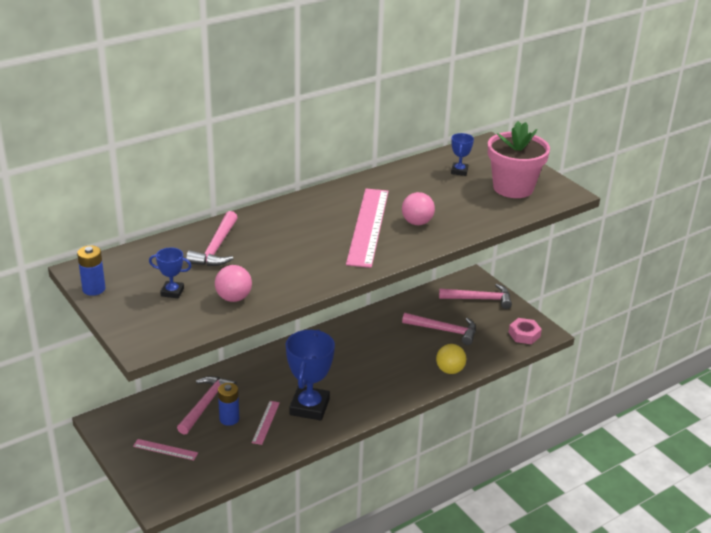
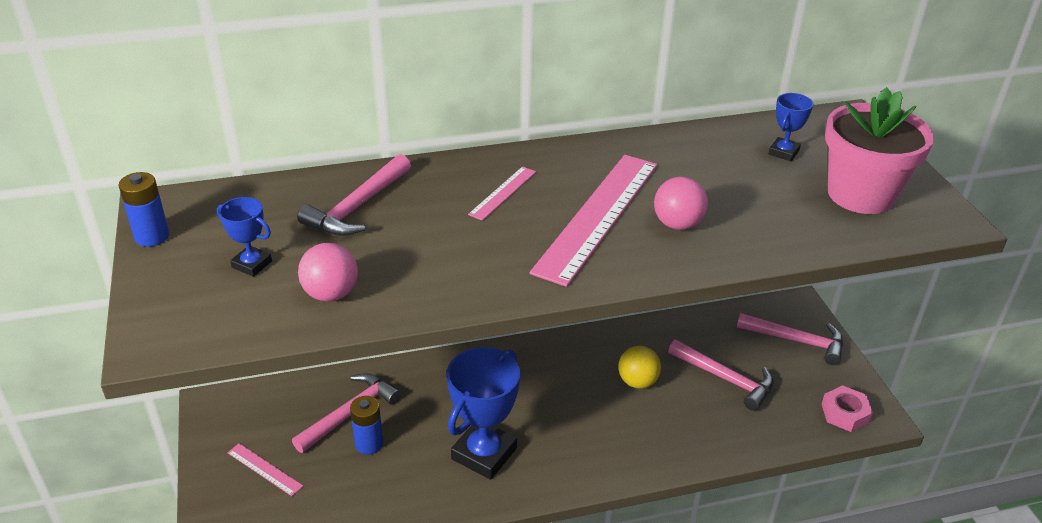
camera: 20 degrees right, 5 degrees up
pink ruler [252,401,280,445] -> pink ruler moved to [468,166,536,221]
yellow ball [436,344,466,374] -> yellow ball moved to [618,346,661,389]

